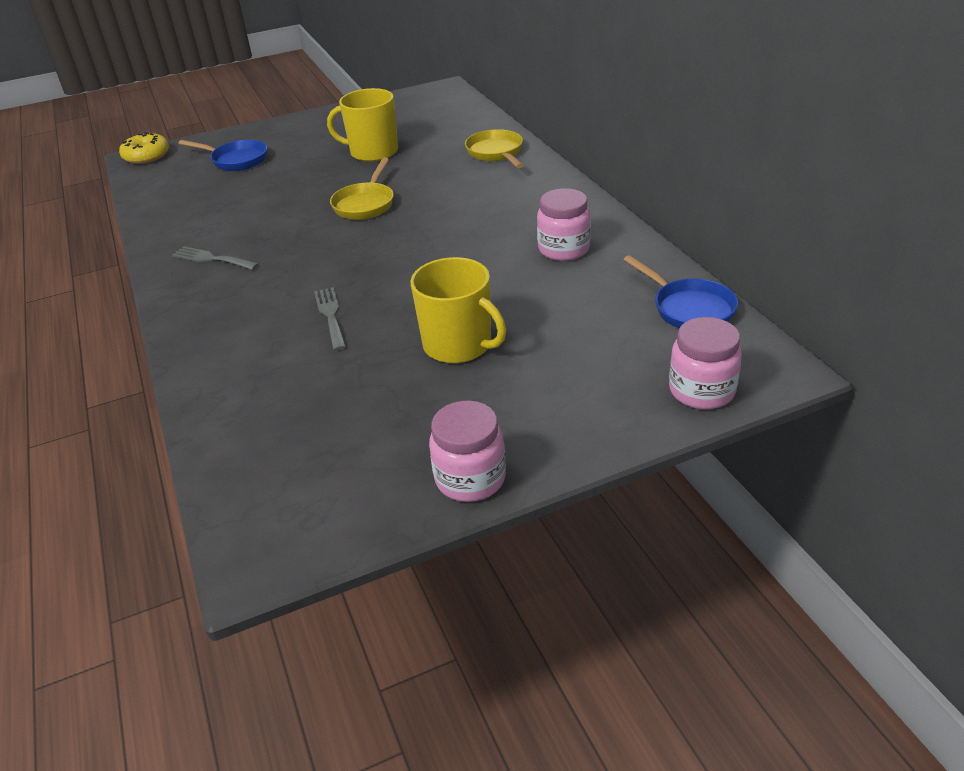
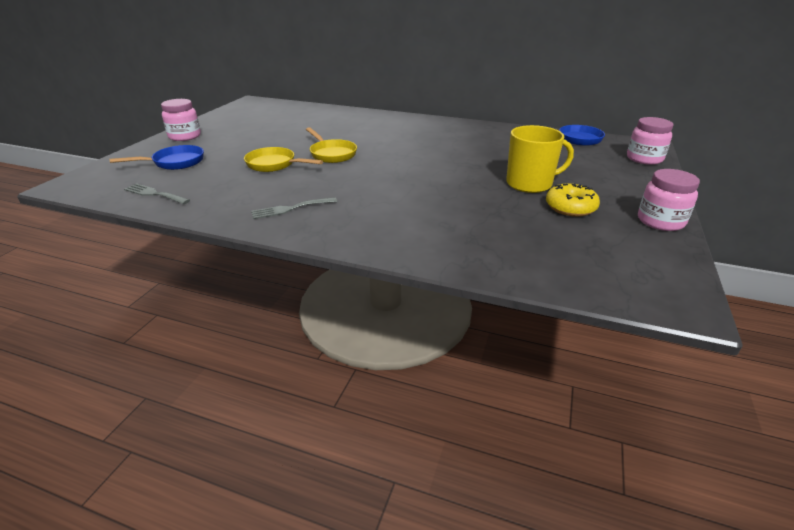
camera: 50 degrees left, 5 degrees down
yellow donut [119,132,169,164] -> yellow donut moved to [546,183,600,217]
grey fork [314,287,346,351] -> grey fork moved to [124,183,190,204]
yellow mug [327,88,398,162] -> none
yellow pan [465,129,524,168] -> yellow pan moved to [244,147,323,172]
pink jar [537,188,591,261] -> pink jar moved to [161,99,201,141]

